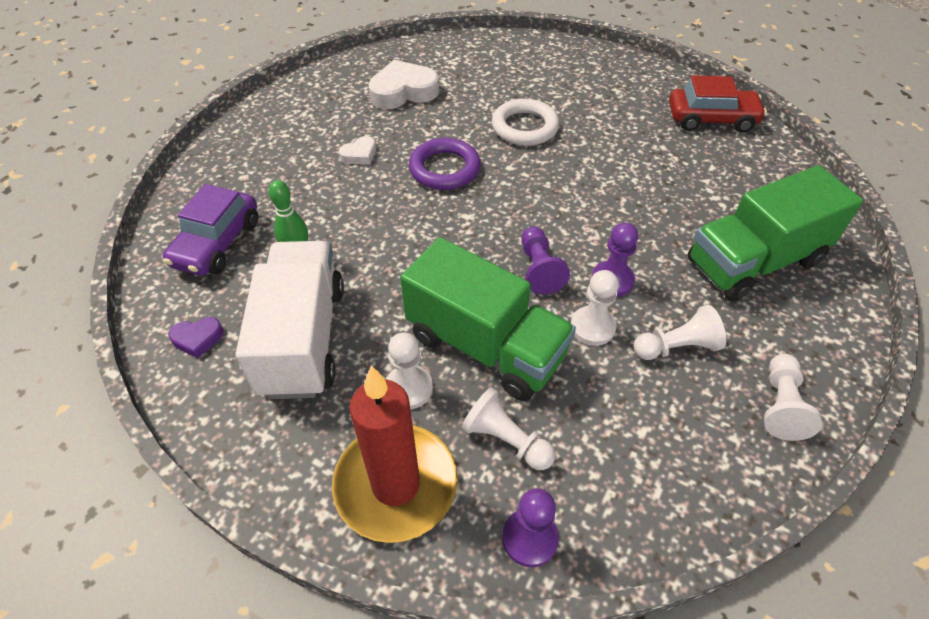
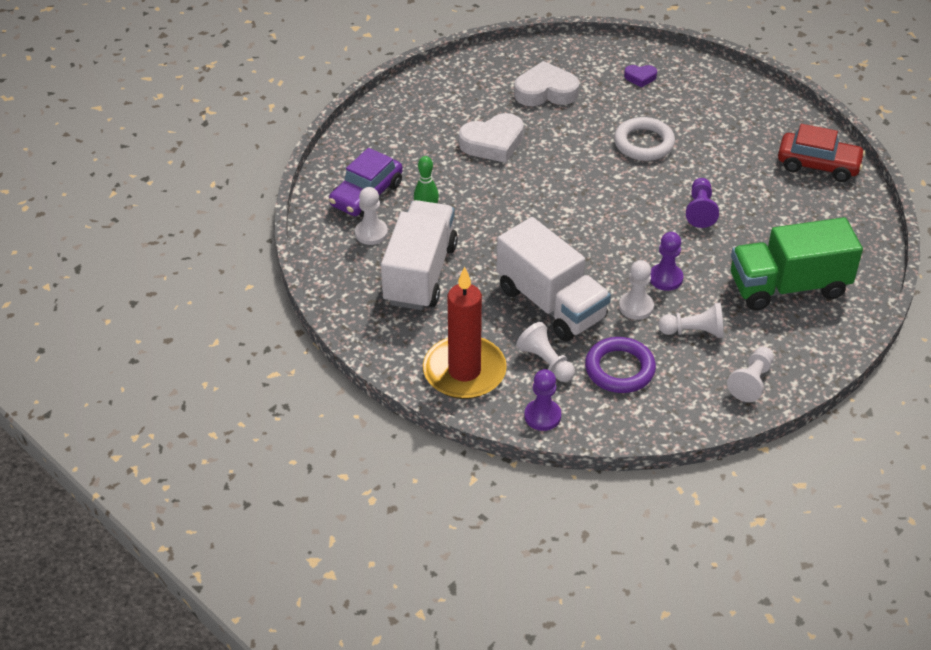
camera: 15 degrees right, 5 degrees down
purple heart [168,317,224,358] -> purple heart moved to [624,65,657,88]
white heart [339,136,376,165] -> white heart [459,113,524,163], size x1.98
white pawn [386,333,433,409] -> white pawn moved to [355,187,388,245]
green truck [400,237,576,401] -> white truck [497,217,611,341]
purple ring [409,138,481,190] -> purple ring moved to [585,337,656,393]
purple pawn [521,227,570,295] -> purple pawn moved to [686,178,719,228]

